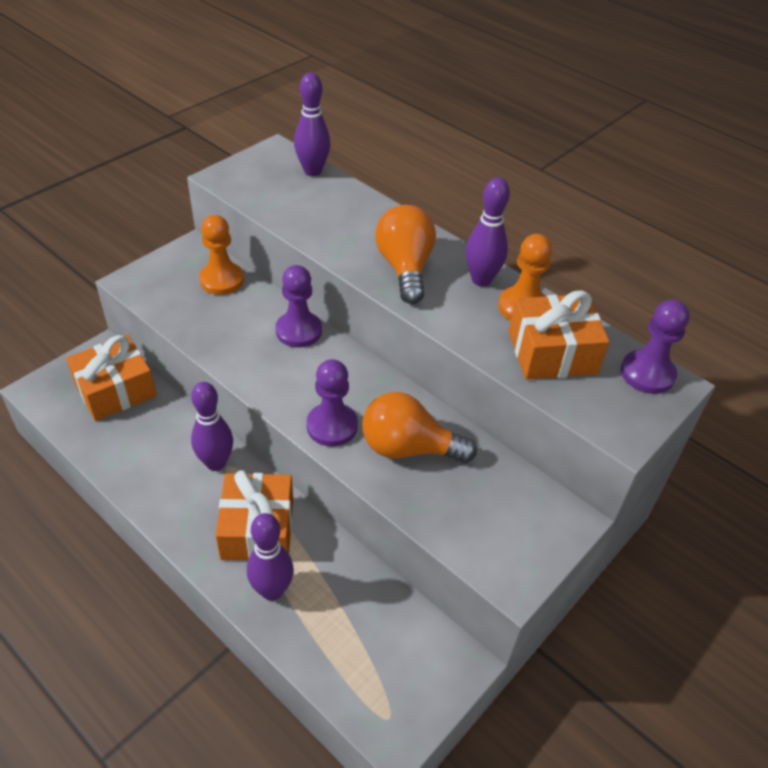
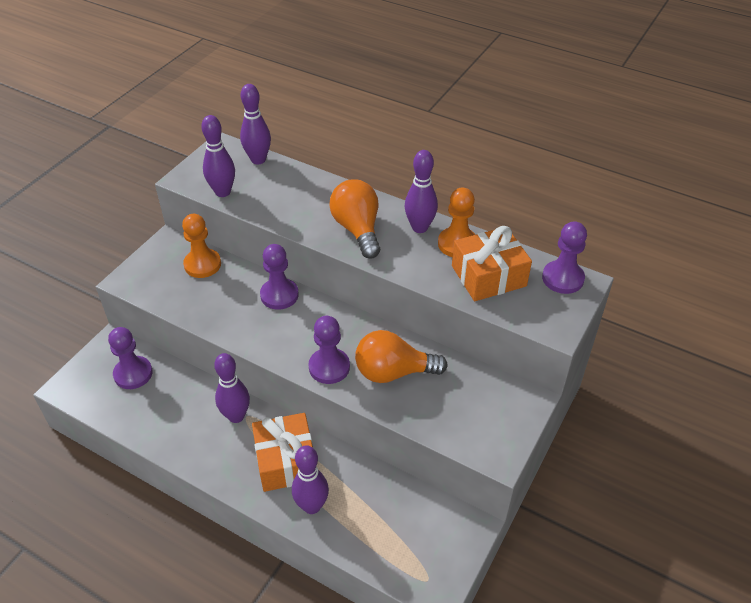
camera: 10 degrees left, 0 degrees up
orange gift [66,335,157,421] -> purple pawn [108,327,153,389]
none -> purple bowling pin [201,115,235,197]

